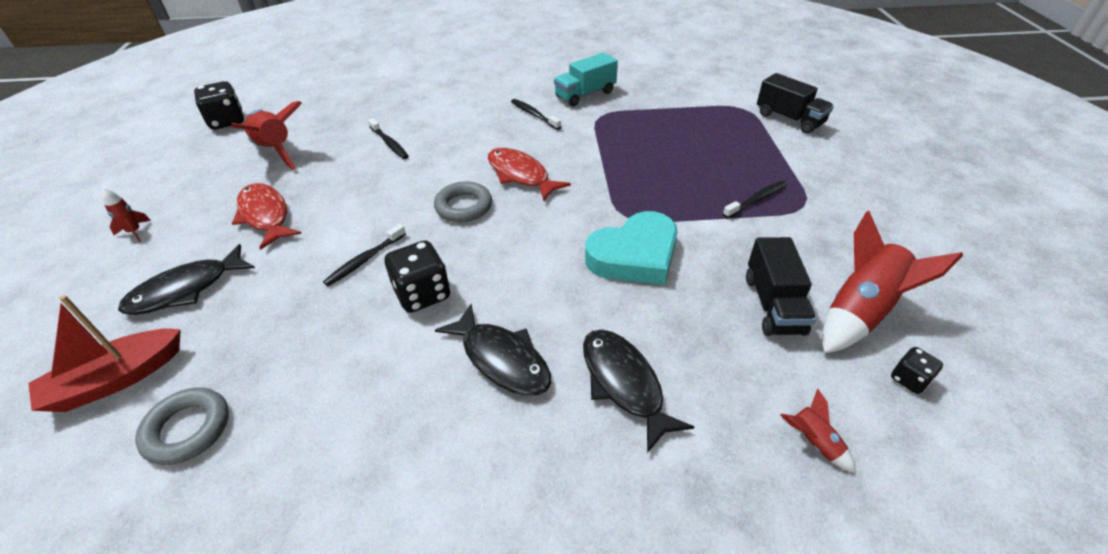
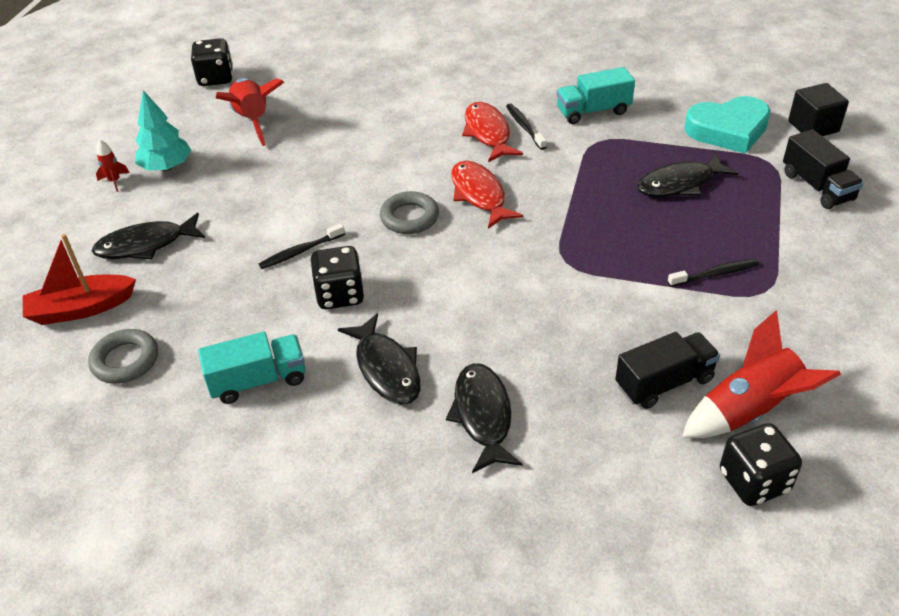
camera: 20 degrees right, 0 degrees up
red fish [232,183,302,250] -> red fish moved to [462,102,523,162]
black toothbrush [368,118,409,159] -> none
turquoise heart [585,211,677,285] -> turquoise heart moved to [684,96,771,154]
black truck [746,237,816,336] -> black truck turned 135 degrees counterclockwise [615,332,720,409]
red rocket [780,389,856,473] -> none
black dice [891,347,943,394] -> black dice [720,423,802,506], size x1.83
none -> turquoise tree [135,90,191,171]
none -> turquoise truck [198,332,305,404]
none -> black fish [637,153,738,197]
none -> black cube [788,83,849,136]

